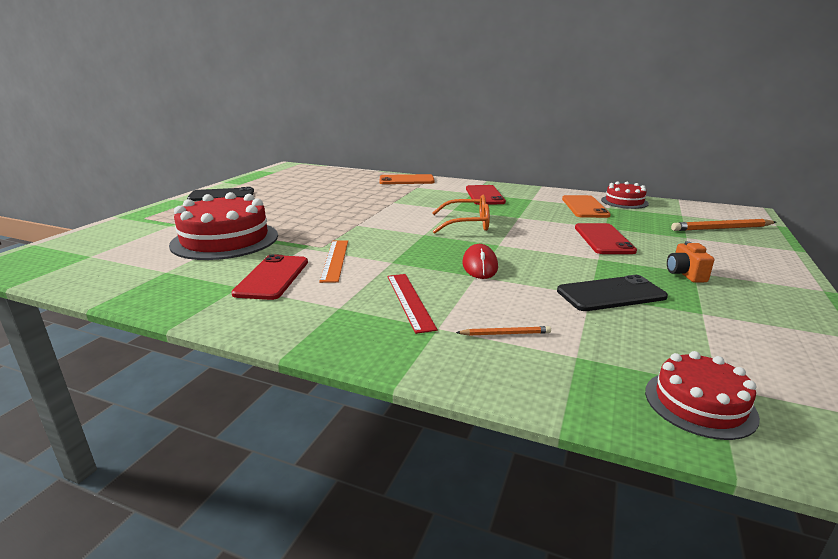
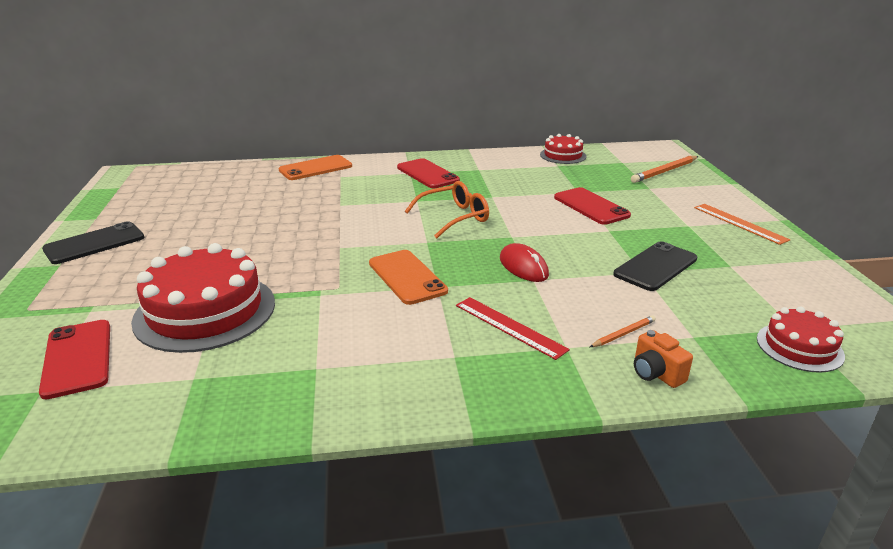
camera: 30 degrees left, 5 degrees up
red phone [231,254,308,300] -> red phone moved to [39,320,110,399]
orange ruler [319,240,348,283] -> orange ruler moved to [694,204,790,245]
orange phone [562,195,611,218] -> orange phone moved to [369,250,448,305]
orange camera [667,241,714,283] -> orange camera moved to [634,330,693,388]

